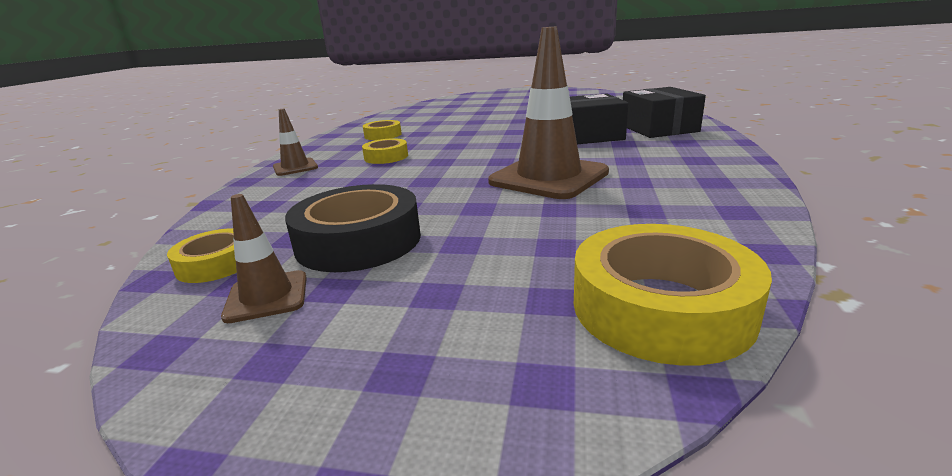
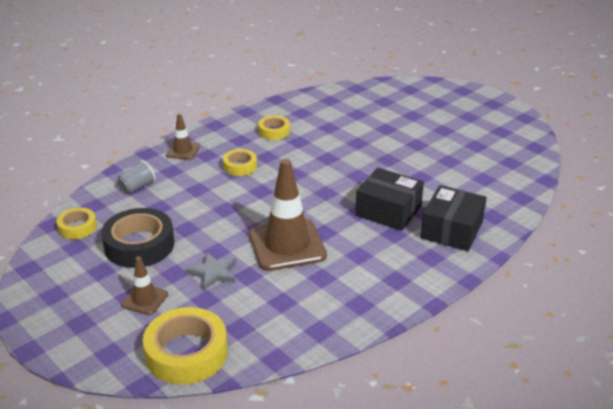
camera: 35 degrees right, 10 degrees up
brown traffic cone [221,194,307,323] -> brown traffic cone moved to [121,256,168,315]
none -> grey cup [117,160,156,194]
none -> grey star [186,253,236,290]

